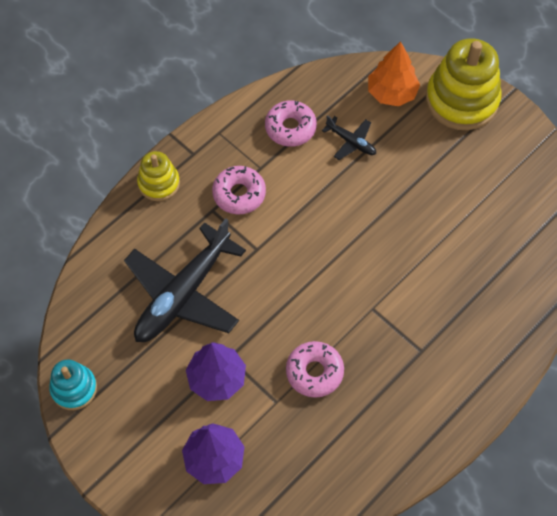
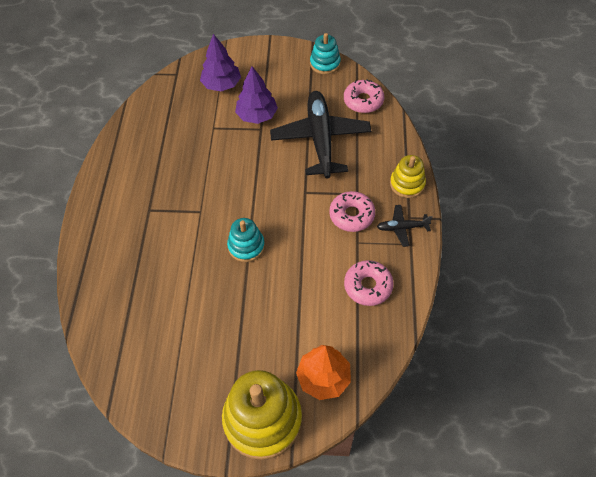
camera: 140 degrees right, 5 degrees down
pink donut [286,341,344,398] -> pink donut moved to [344,79,384,113]
black plane [322,115,376,160] -> black plane moved to [377,205,433,247]
none -> turquoise stacking toy [227,218,265,262]

